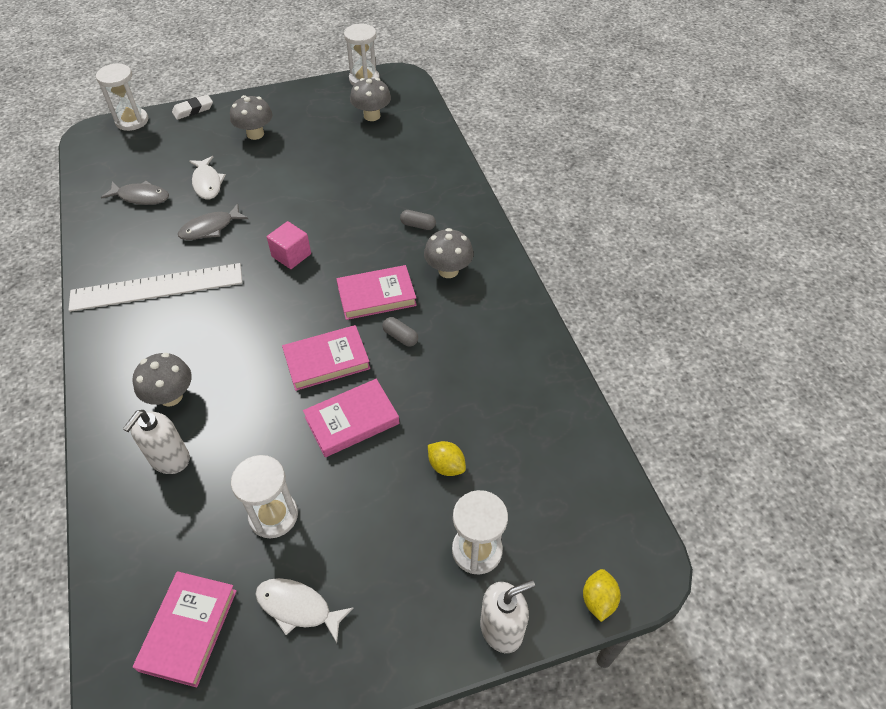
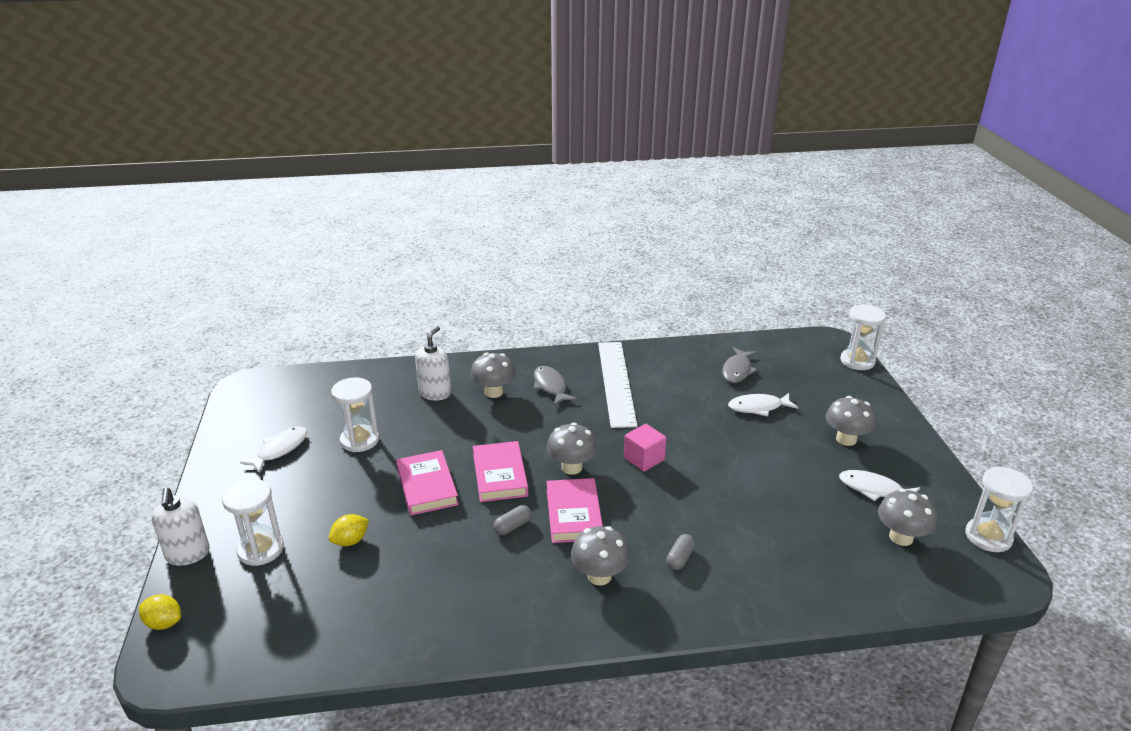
camera: 100 degrees right, 20 degrees down
white soap dispenser [123,410,190,474] -> white soap dispenser turned 75 degrees clockwise [415,326,451,400]
pink book [133,571,237,687] -> none
white eraser [172,94,213,120] -> none
grey fish [178,203,248,240] -> grey fish moved to [533,366,577,406]
none -> grey mushroom [547,422,597,475]
none -> white fish [839,470,920,501]

